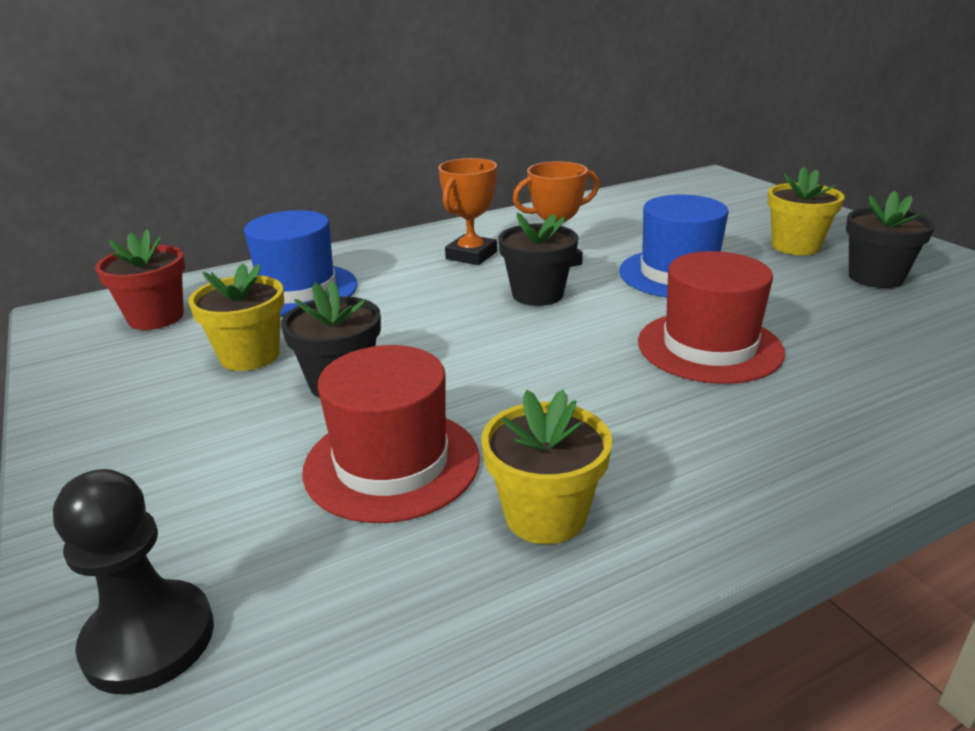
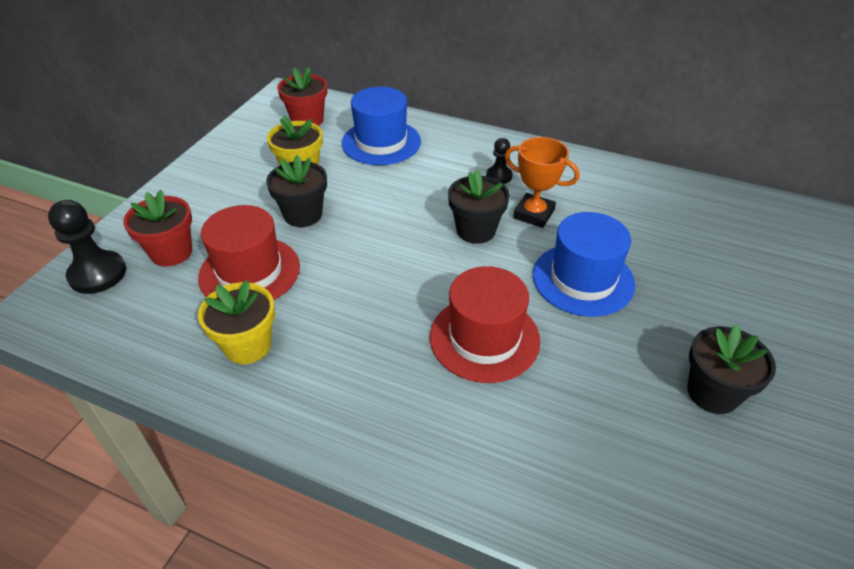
camera: 50 degrees right, 15 degrees up
orange trophy [439,158,497,265] -> black pawn [486,138,513,184]
yellow flower pot [767,166,845,255] -> none
none -> red flower pot [123,190,192,266]

